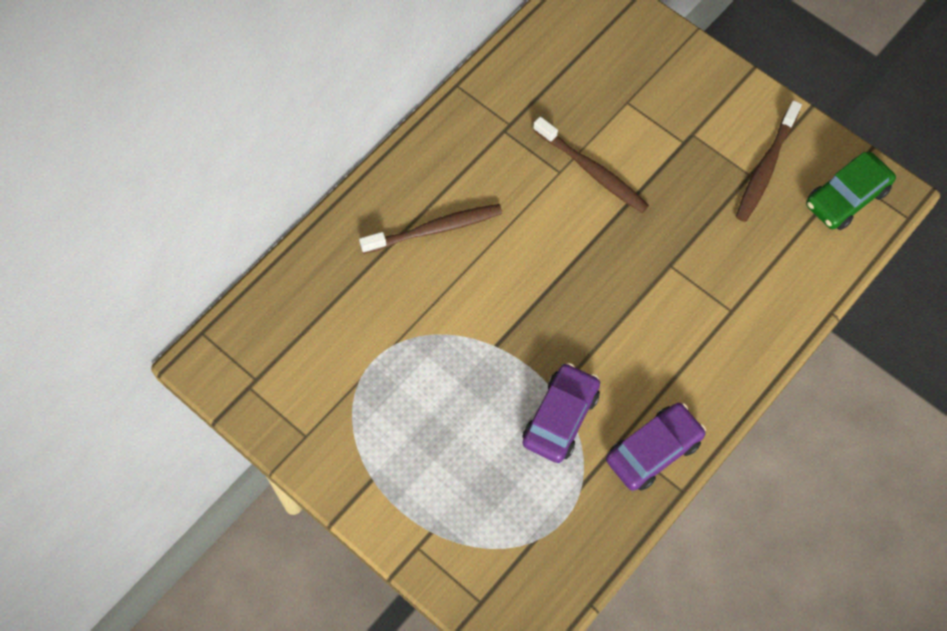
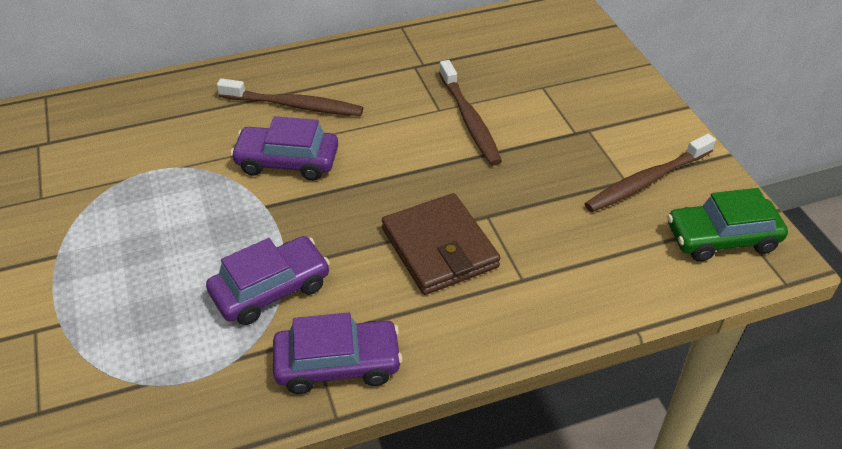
camera: 30 degrees right, 20 degrees down
none -> purple car [231,116,338,181]
none -> brown wallet [382,193,501,295]

